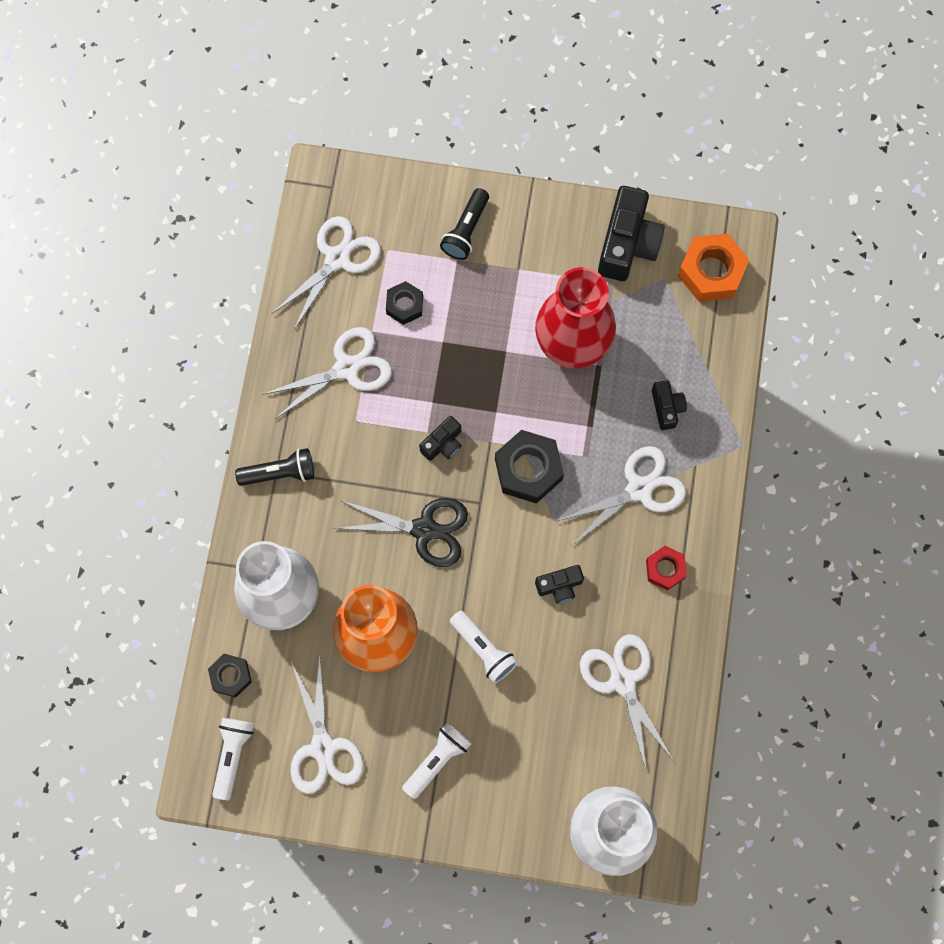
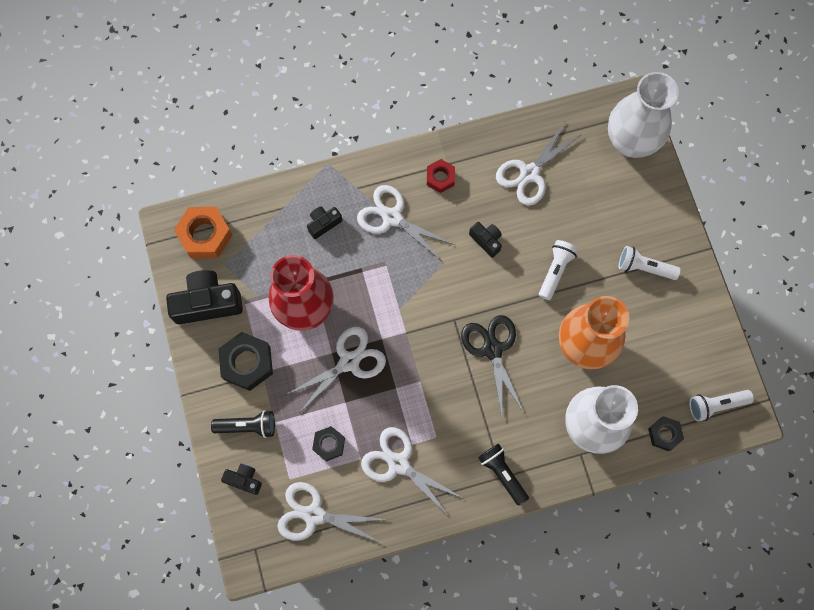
camera: 115 degrees left, 0 degrees up
white scissors [290,656,364,794] -> white scissors moved to [286,327,386,412]
black camera [419,416,462,461] -> black camera moved to [221,464,262,495]
black nut [495,430,564,504] -> black nut moved to [218,332,273,391]

